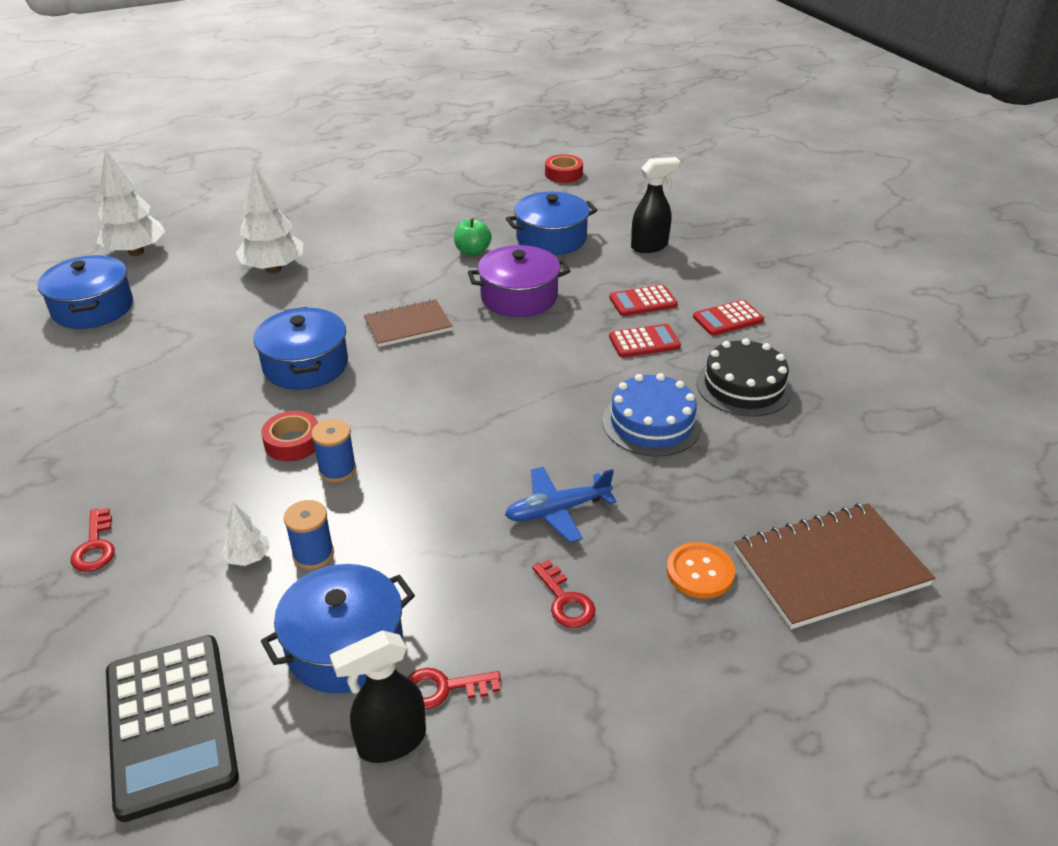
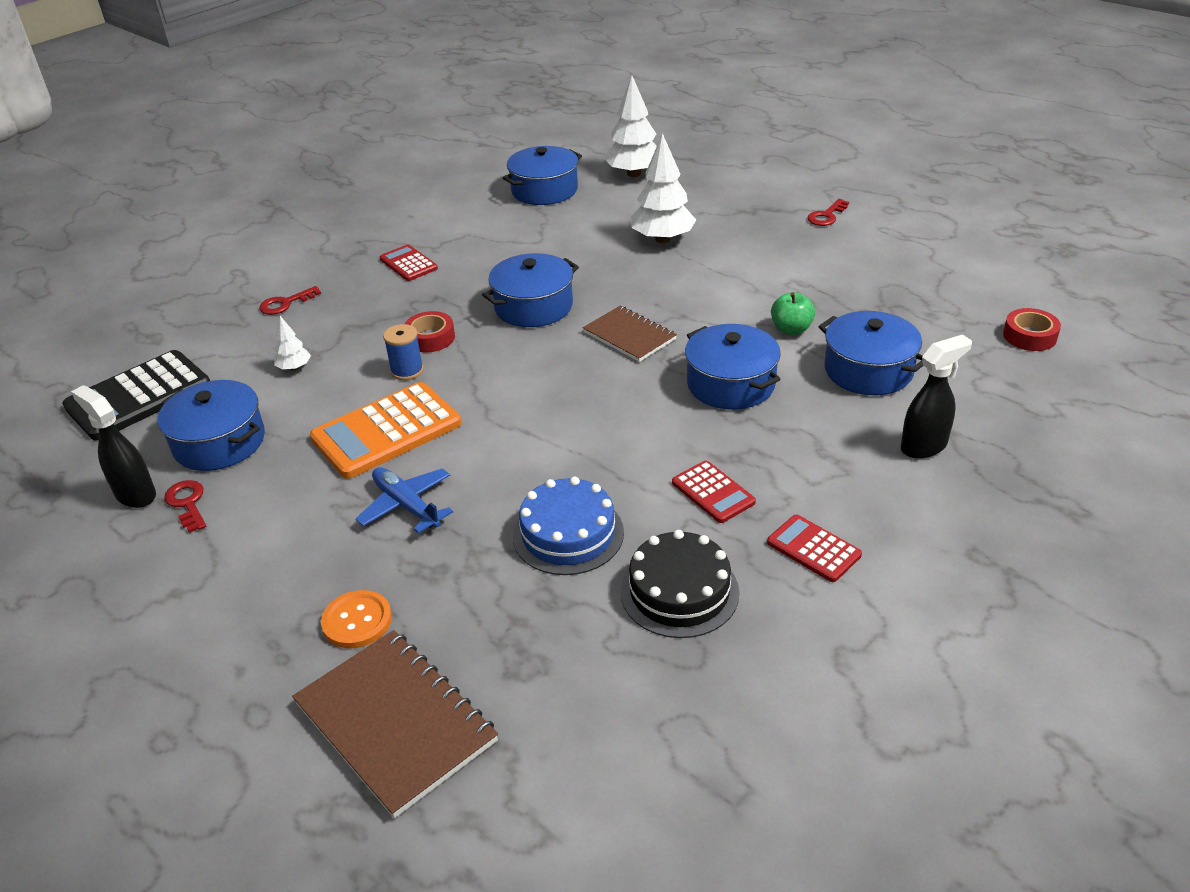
camera: 70 degrees right, 0 degrees up
blue spool [284,500,334,569] -> none
purple pot [468,245,570,317] -> blue pot [685,324,781,409]
red key [532,560,595,628] -> red key moved to [808,199,849,226]
red calculator [609,285,678,316] -> red calculator moved to [380,245,438,281]
black spray bottle [631,157,680,253] -> black spray bottle turned 75 degrees counterclockwise [901,334,972,459]
none -> orange calculator [310,382,461,479]

